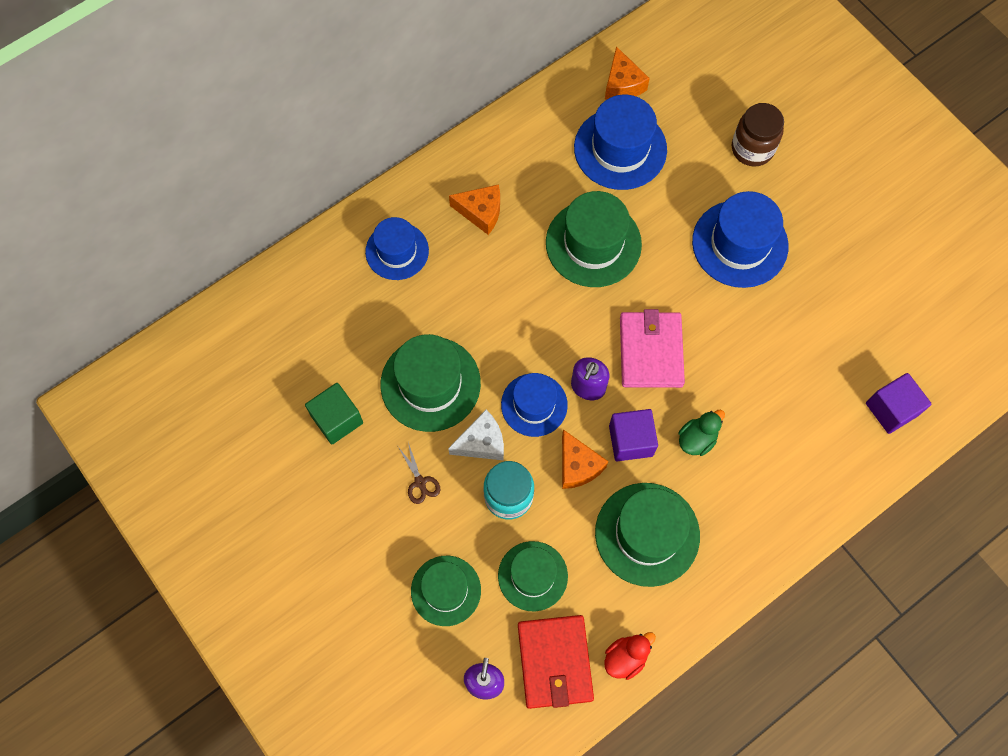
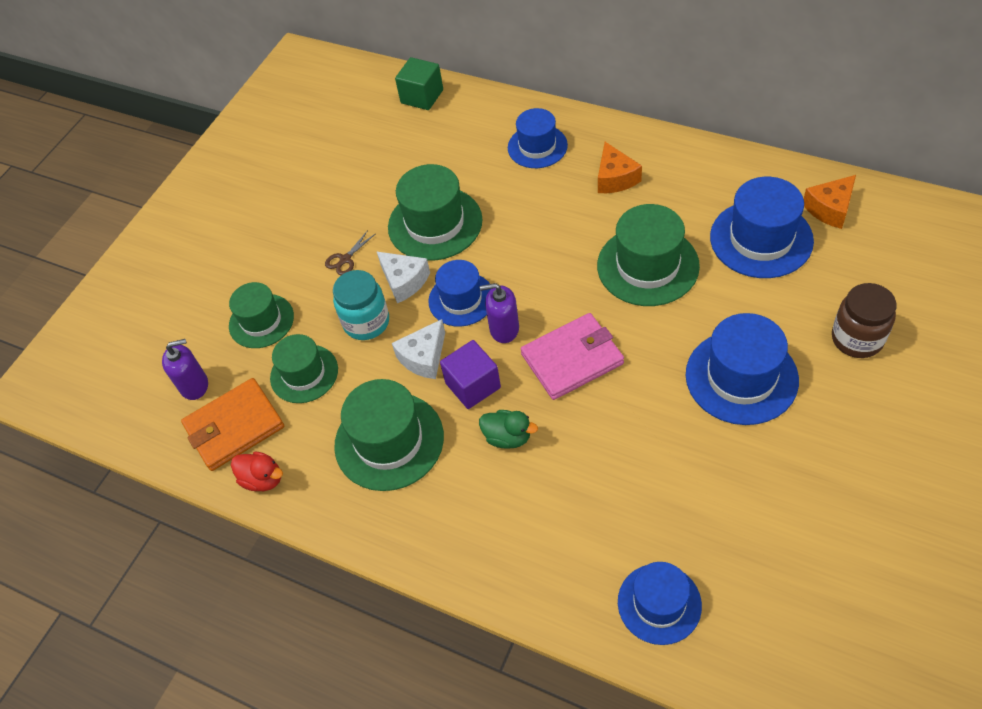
camera: 70 degrees right, 15 degrees down
green cube [305,383,363,444] -> green cube moved to [395,57,443,110]
red wallet [518,615,594,709] -> orange wallet [181,378,284,471]
orange cheese [562,429,609,489] -> white cheese [392,319,445,379]
purple cube [866,373,932,434] -> blue hat [618,562,702,645]

